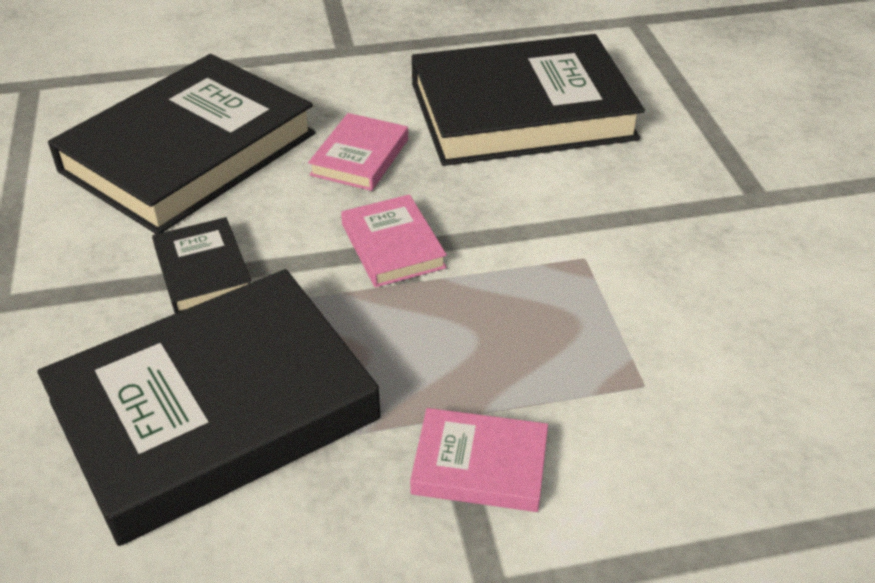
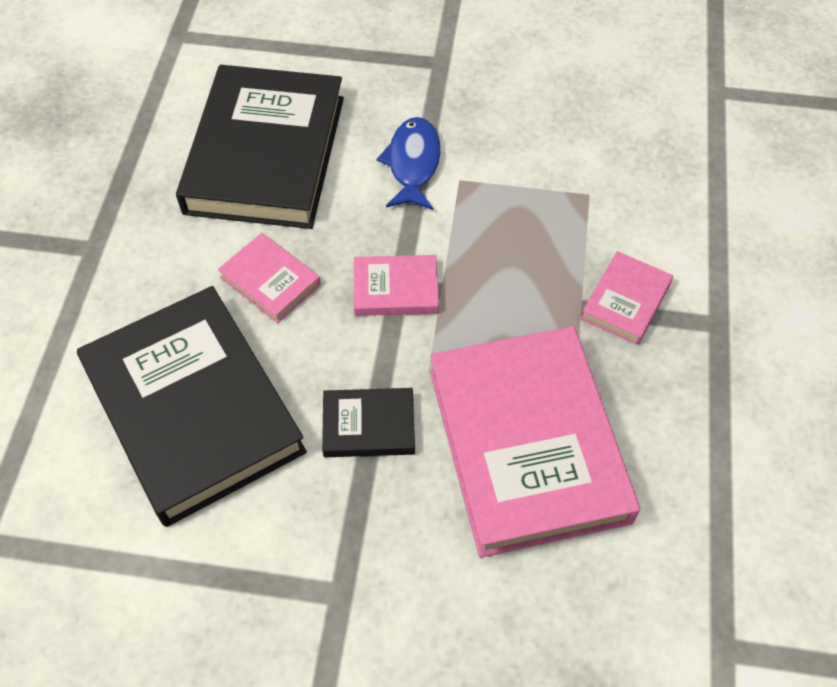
camera: 70 degrees left, 15 degrees up
black book [37,269,381,546] -> pink book [430,326,640,558]
none -> blue fish [377,117,441,210]

